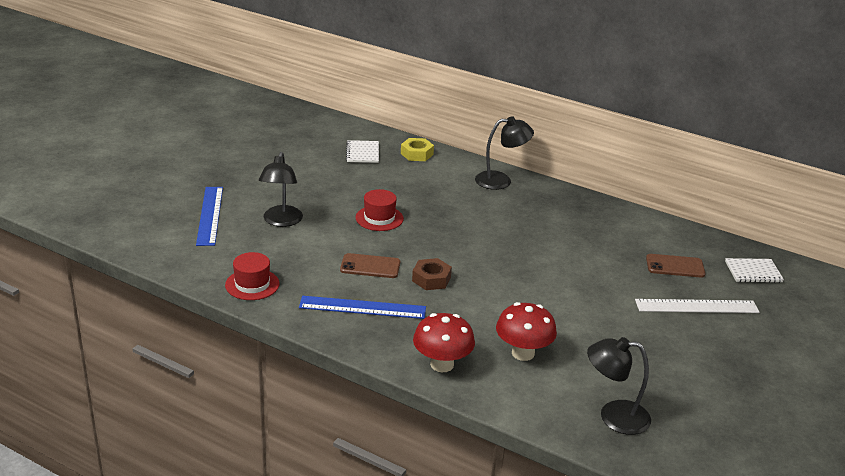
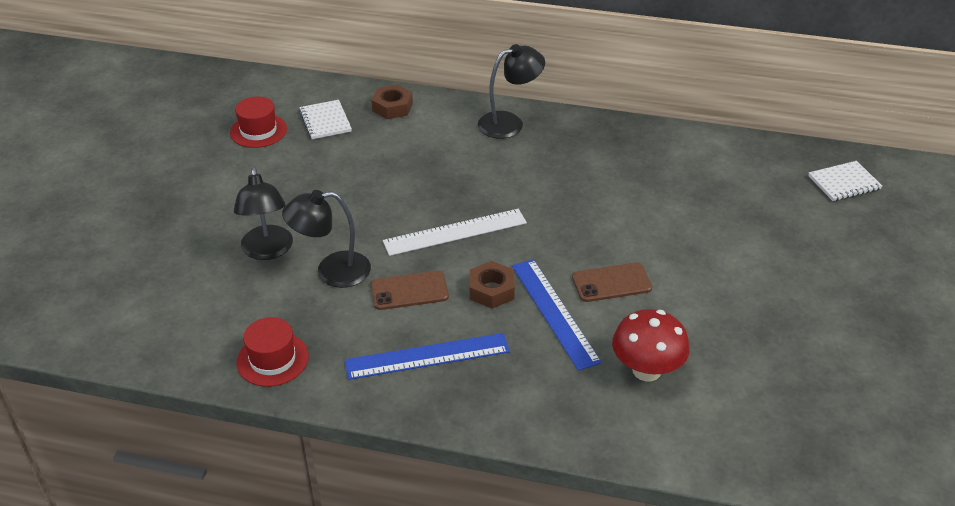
camera: 15 degrees left, 10 degrees up
blue ruler [196,187,223,246] -> blue ruler moved to [512,259,602,371]
red hat [355,189,404,231] -> red hat moved to [230,97,287,148]
yellow nut [401,138,434,161] -> brown nut [371,85,413,119]
red mushroom [413,313,475,373] -> none
black lamp [587,337,651,435] -> black lamp moved to [282,190,371,288]
white ruler [635,299,760,313] -> white ruler moved to [383,209,527,256]
brown phone [646,254,706,278] -> brown phone moved to [572,262,652,302]

